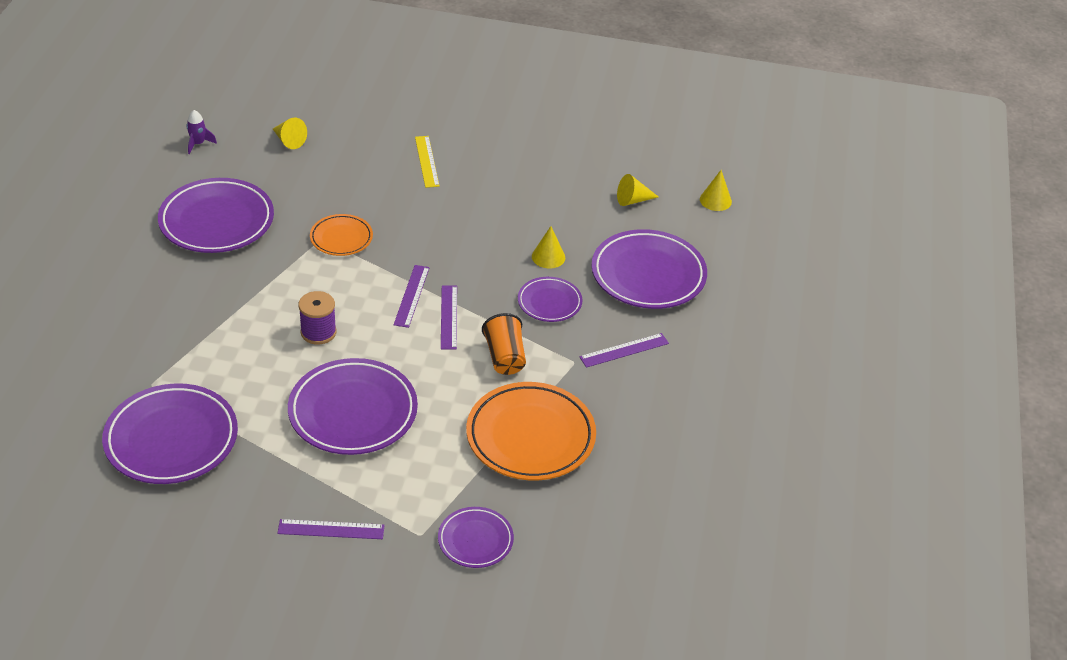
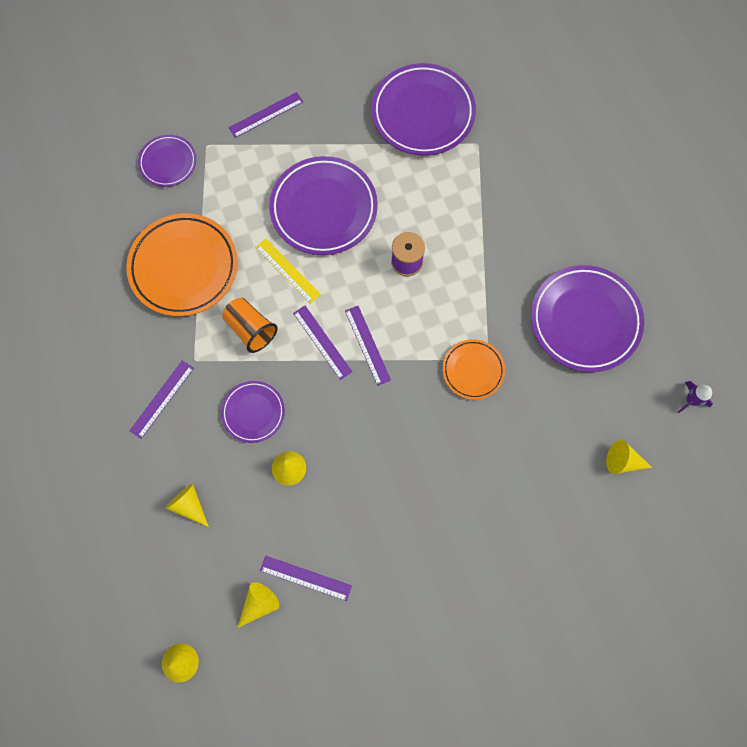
camera: 150 degrees right, 30 degrees up
yellow ruler [415,136,440,188] -> yellow ruler moved to [255,239,321,304]
purple plate [591,229,707,309] -> yellow cone [166,483,209,527]
none -> purple ruler [260,556,352,601]

